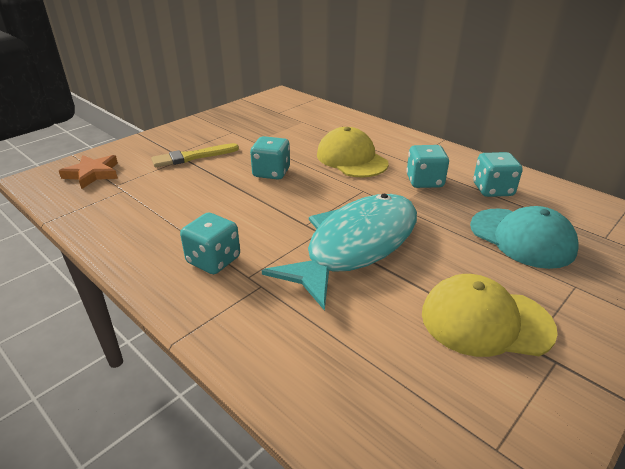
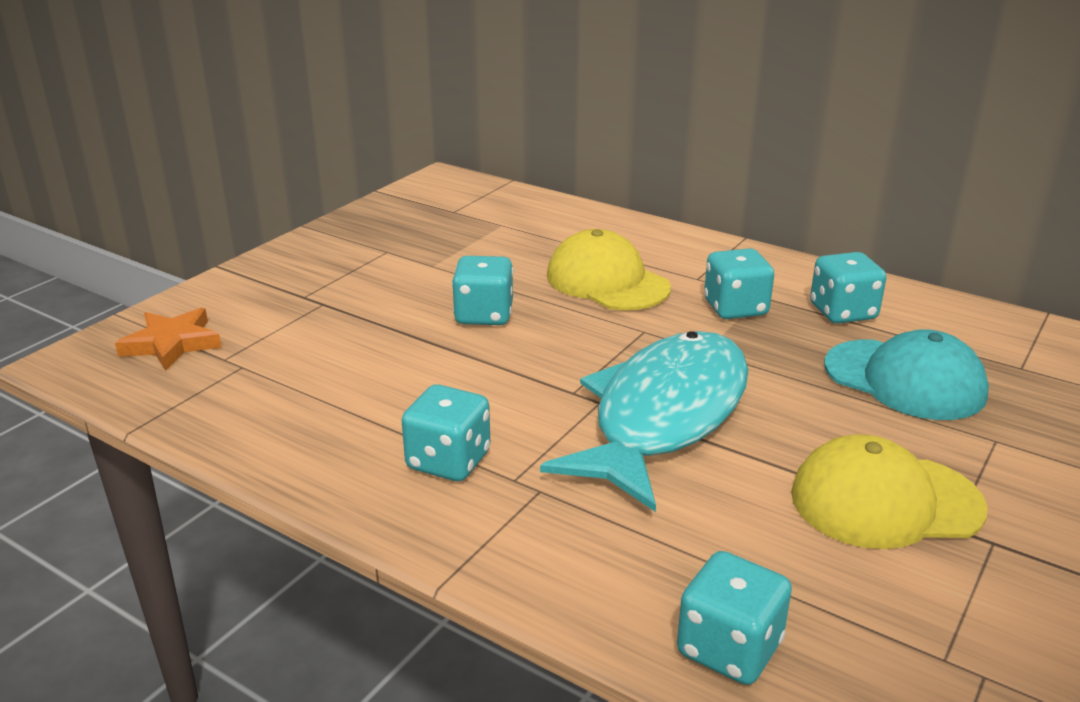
camera: 10 degrees left, 5 degrees down
yellow brush [151,143,239,167] -> none
none -> turquoise dice [677,551,792,685]

